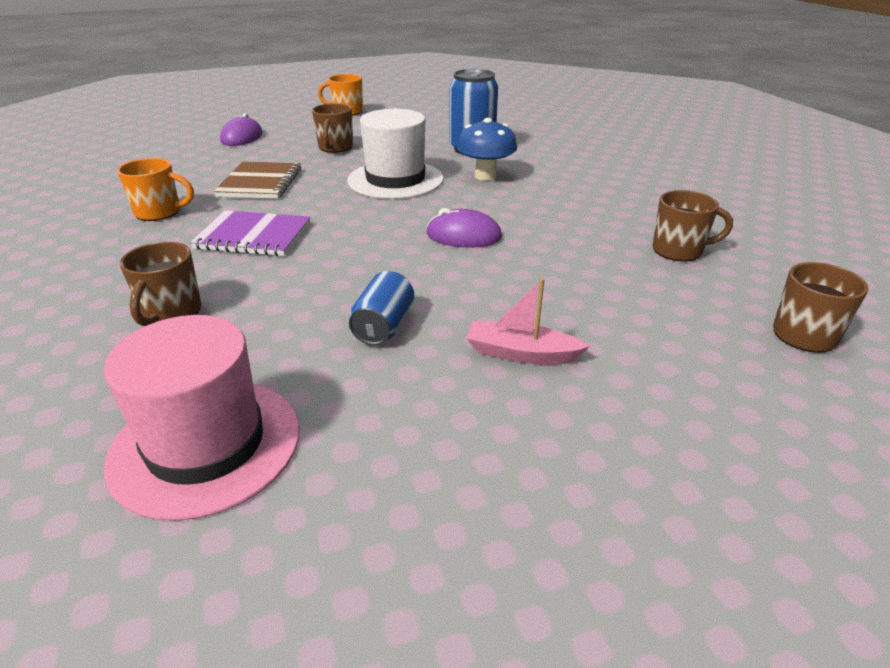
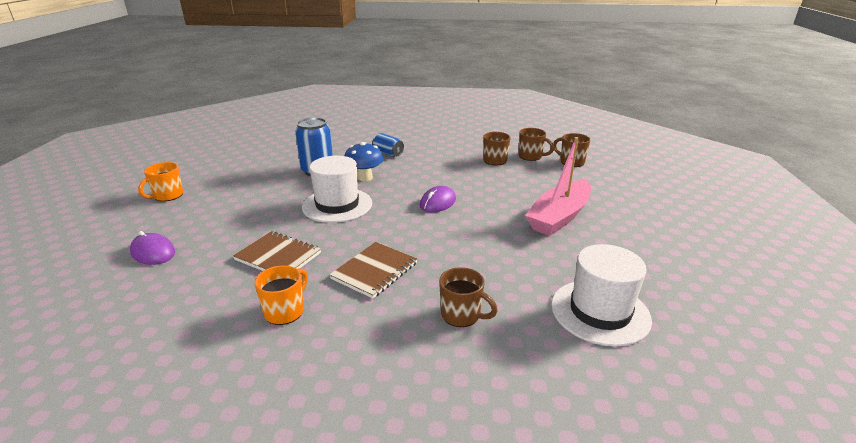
camera: 65 degrees left, 5 degrees down
pink hat [104,315,300,521] -> white hat [551,244,652,346]
purple notebook [190,210,311,256] -> brown notebook [329,242,417,298]
brown mug [312,103,353,153] -> brown mug moved to [519,128,554,161]
blue can [349,271,414,345] -> blue can moved to [372,133,404,157]
pink boat [466,278,590,364] -> pink boat [525,137,591,236], size x1.94

